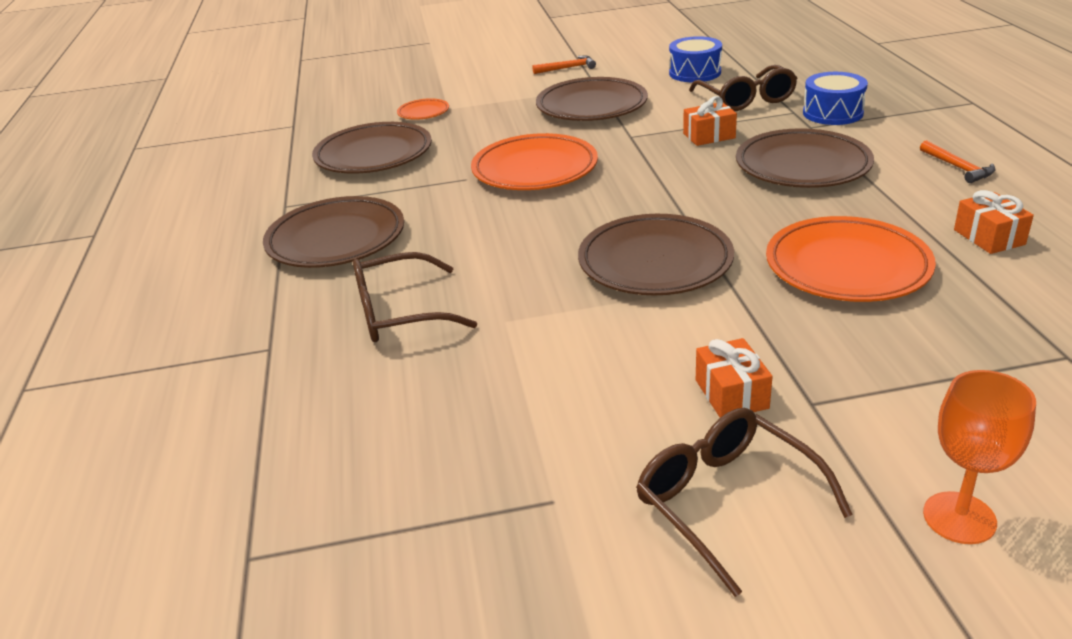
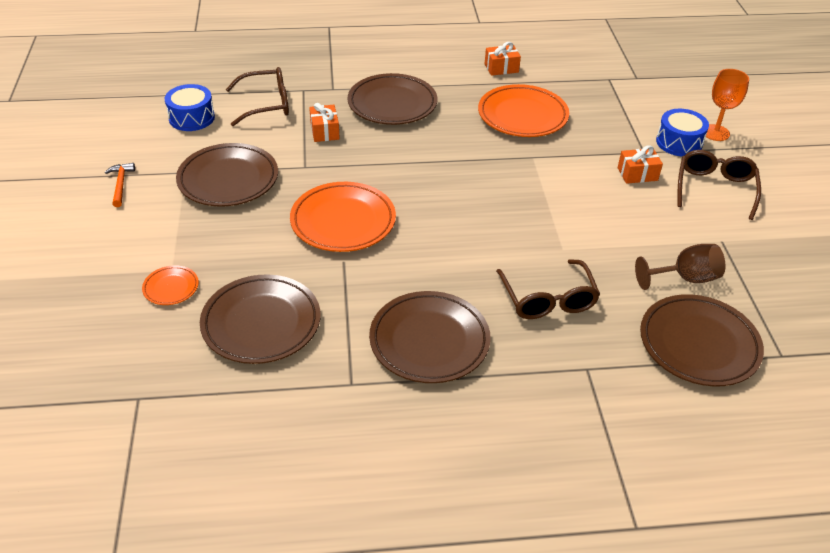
camera: 90 degrees left, 10 degrees up
brown plate [578,214,734,295] -> brown plate moved to [640,294,764,386]
brown glasses [636,408,853,597] -> brown glasses turned 135 degrees clockwise [678,150,761,220]
blue drum [803,72,868,125] -> blue drum moved to [656,109,709,157]
orange hammer [920,140,996,183] -> none
none -> brown goblet [635,244,725,290]

